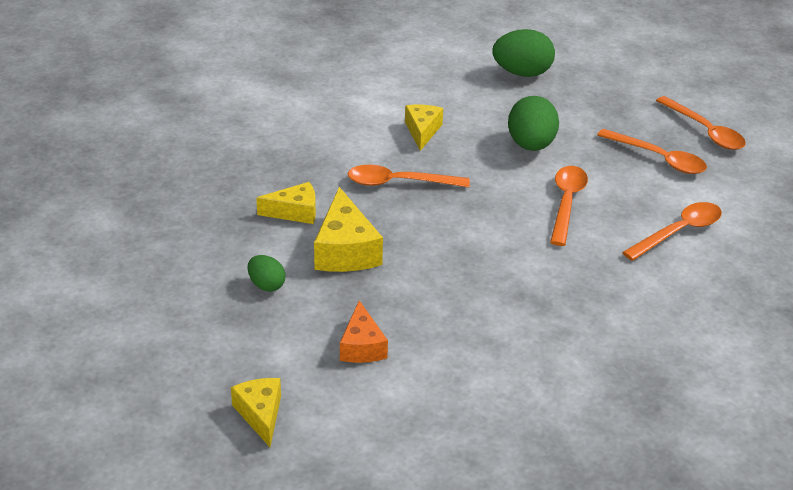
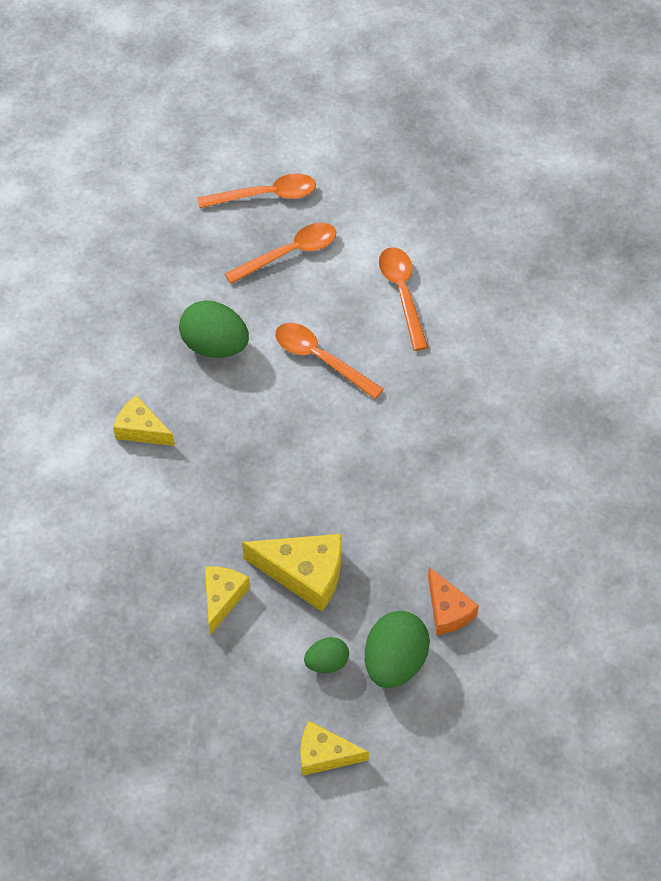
camera: 65 degrees left, 20 degrees up
yellow cheese [231,378,281,447] -> yellow cheese moved to [301,721,369,776]
orange cheese [340,300,388,363] -> orange cheese turned 45 degrees clockwise [428,567,479,635]
orange spoon [348,165,470,187] -> none
green egg [492,29,555,77] -> green egg moved to [365,611,430,688]

